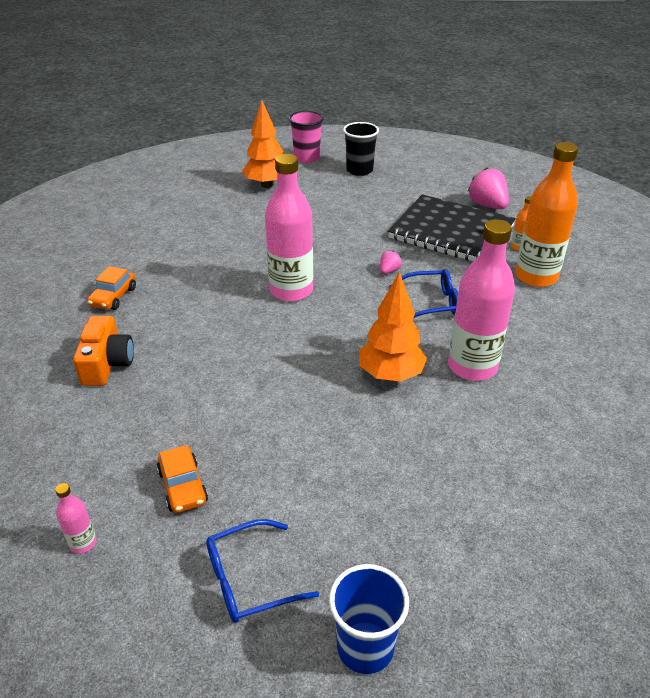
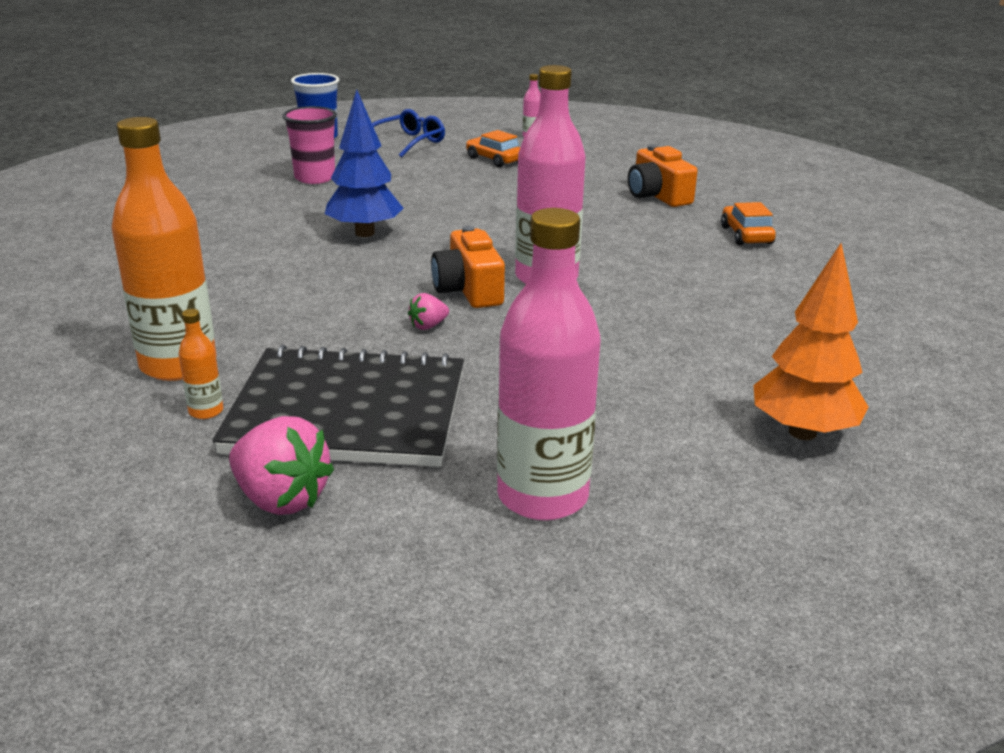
camera: 155 degrees right, 10 degrees down
pink cup [289,111,324,163] -> pink cup moved to [282,106,337,184]
black cup [343,122,379,176] -> none
orange tree [359,272,427,382] -> blue tree [325,90,403,237]
pink strawberry [380,251,402,274] -> pink strawberry turned 45 degrees clockwise [408,293,449,330]
blue glasses [389,269,458,318] -> none
pink bottle [448,219,515,381] -> pink bottle moved to [497,208,601,521]
none -> orange camera [431,226,505,308]

